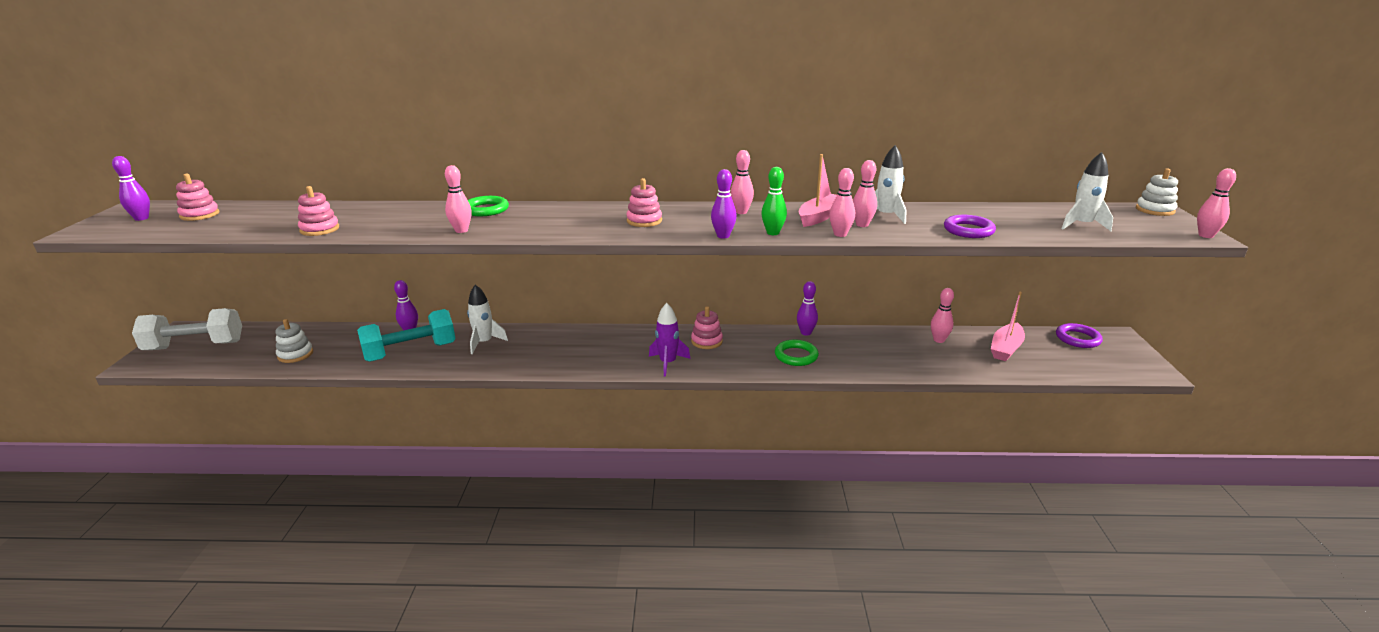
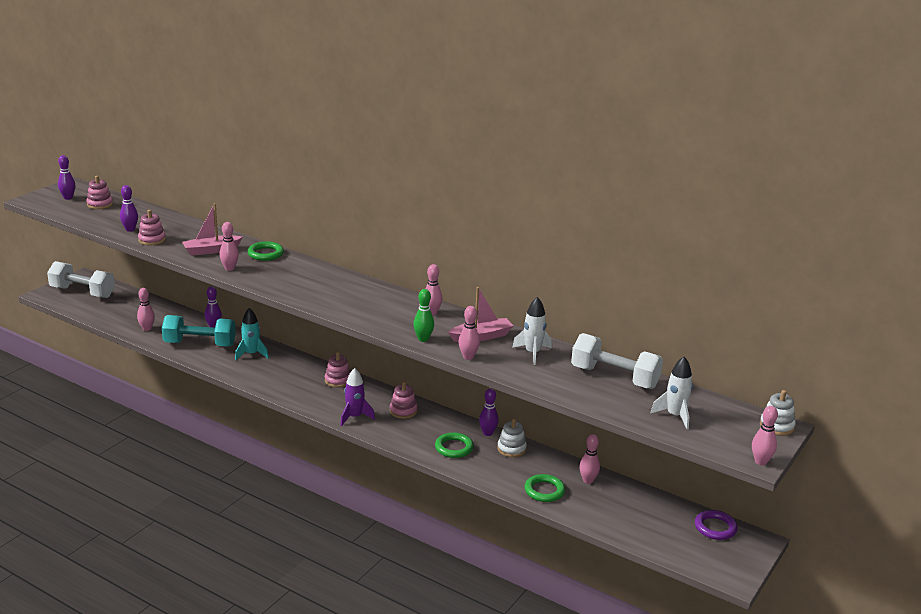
camera: 30 degrees right, 0 degrees up
white stacking toy [276,319,313,363] -> white stacking toy moved to [497,419,527,457]
white rocket [467,285,508,354] -> turquoise rocket [235,308,269,360]
pink stacking toy [626,178,662,227] -> pink stacking toy moved to [325,352,350,388]
purple bowling pin [711,169,737,238] -> purple bowling pin moved to [120,185,138,232]
pink bowling pin [853,160,877,227] -> pink bowling pin moved to [137,288,155,331]
purple ring [944,215,996,238] -> none
pink boat [991,292,1025,361] -> pink boat moved to [182,203,243,256]
none -> green ring [525,474,565,502]
none -> white dumbbell [571,333,663,389]

